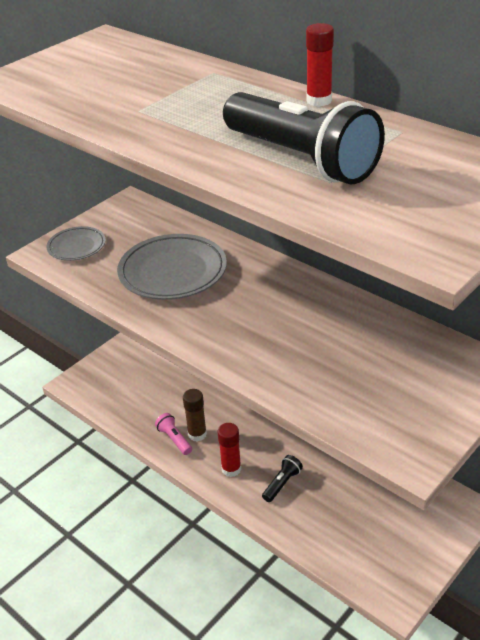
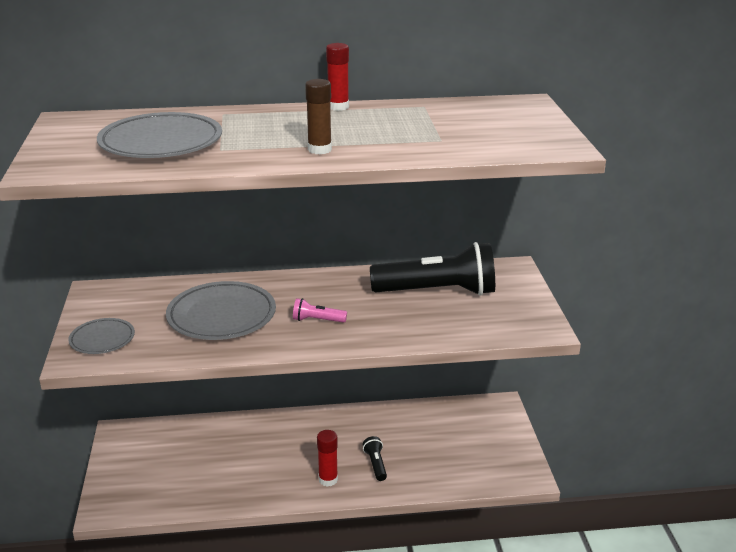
camera: 50 degrees left, 10 degrees down
pink flashlight [155,413,192,455] -> pink flashlight moved to [293,298,347,323]
brown glue stick [183,389,207,442] -> brown glue stick moved to [305,79,332,154]
black flashlight [223,92,385,184] -> black flashlight moved to [370,242,495,296]
none -> grey plate [97,112,222,158]

